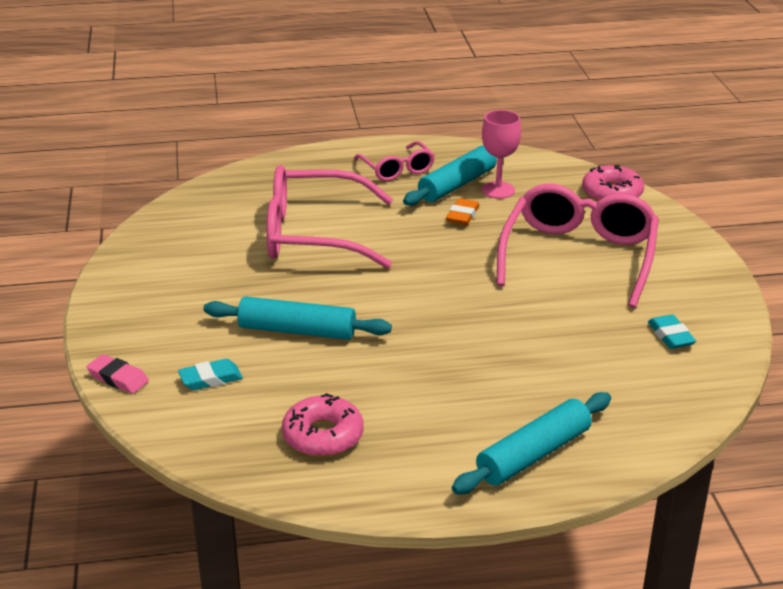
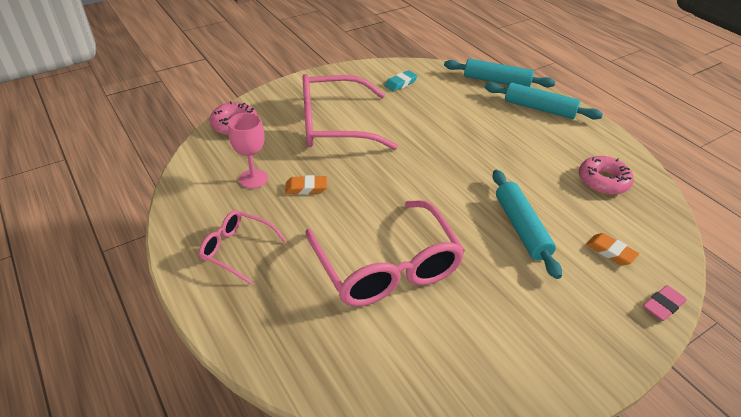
camera: 115 degrees left, 10 degrees up
pink eraser [87,354,149,394] -> pink eraser turned 45 degrees clockwise [643,285,686,321]
turquoise eraser [178,359,243,390] -> orange eraser [586,233,639,265]
pink glasses [354,141,435,181] -> pink glasses turned 105 degrees counterclockwise [199,210,286,285]
turquoise rolling pin [403,145,497,206] -> turquoise rolling pin moved to [444,59,555,87]

